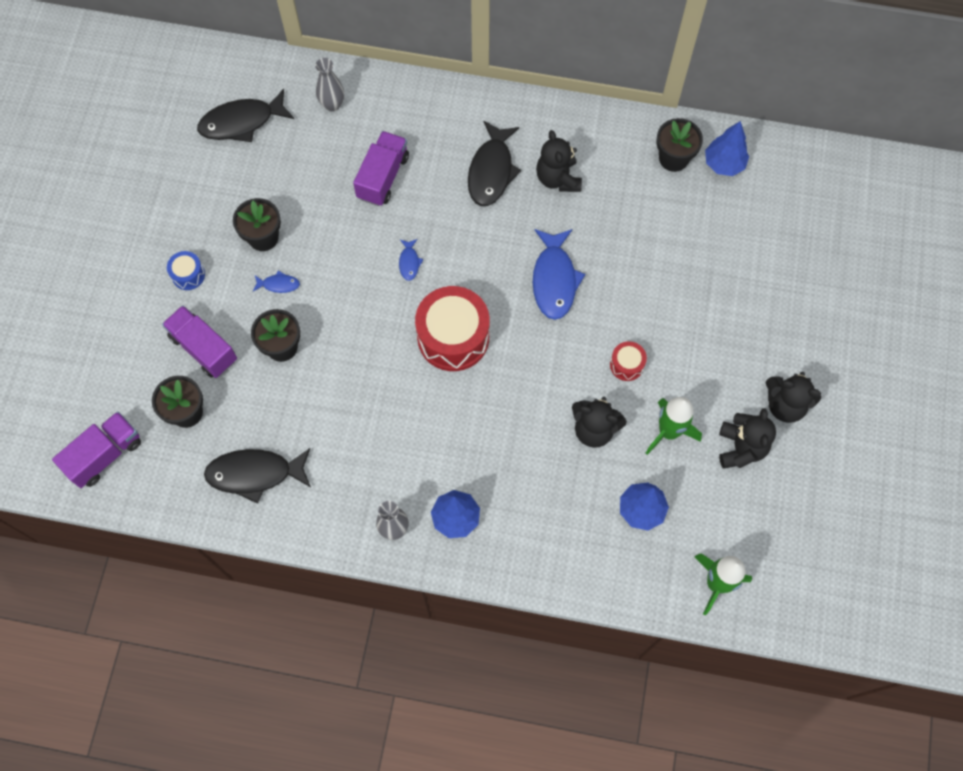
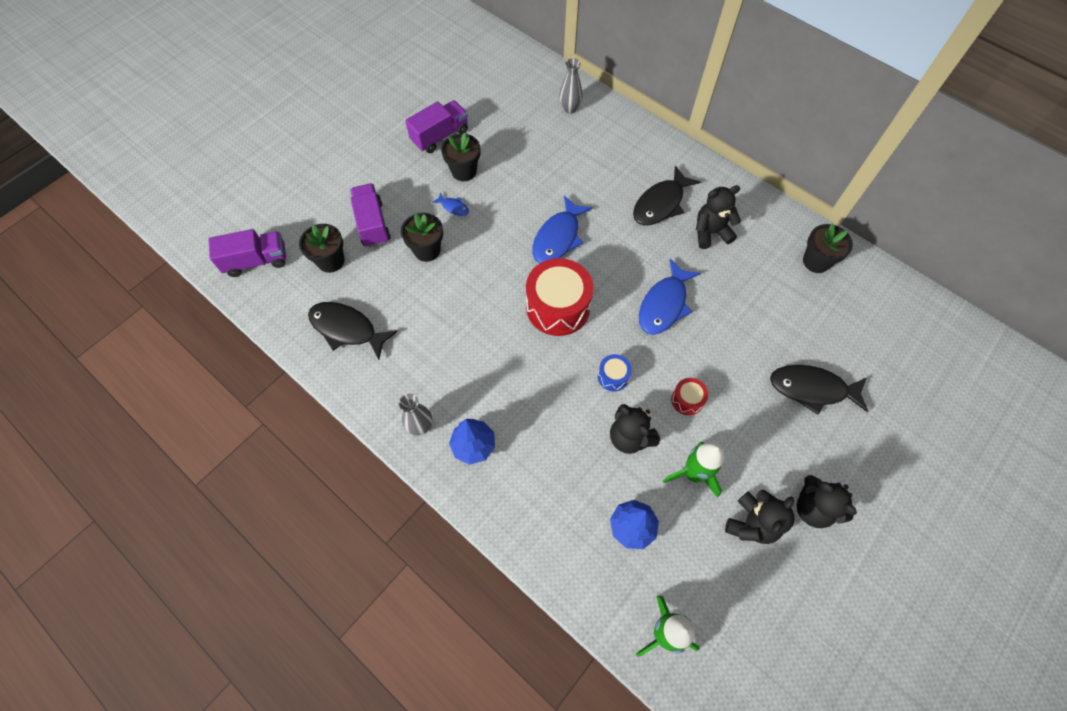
camera: 30 degrees right, 5 degrees down
blue drum [167,251,205,290] -> blue drum moved to [598,354,632,391]
black fish [197,89,294,142] -> black fish moved to [770,365,869,415]
purple truck [353,131,409,206] -> purple truck moved to [405,100,468,153]
blue fish [399,239,423,281] -> blue fish [532,195,593,264], size x2.15
black teddy bear [536,130,582,192] -> black teddy bear turned 60 degrees clockwise [696,185,741,249]
blue tree [705,121,749,176] -> none

